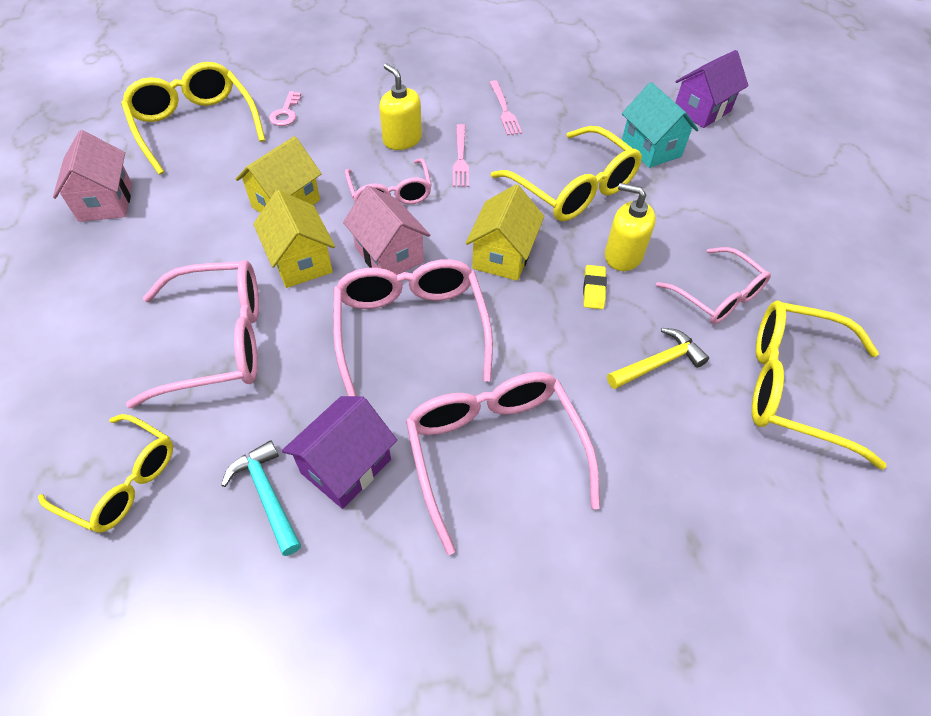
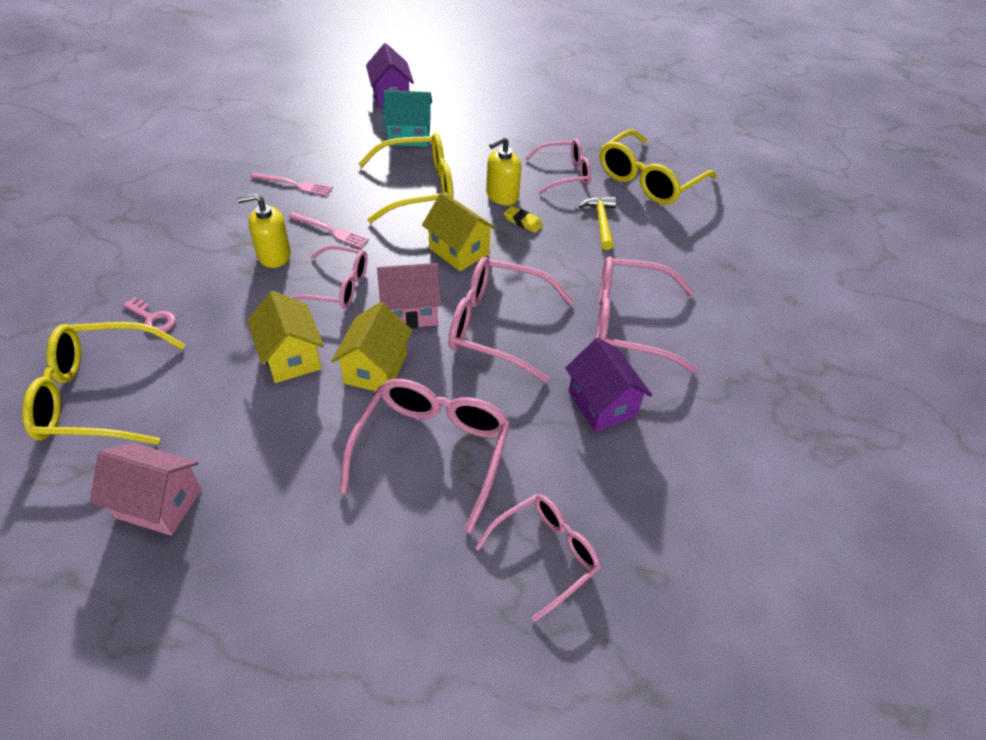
camera: 65 degrees left, 5 degrees down
yellow glasses [38,414,173,533] -> pink glasses [475,494,601,622]
turquoise hammer [221,440,301,556] -> none
yellow house [253,190,335,288] -> yellow house turned 75 degrees counterclockwise [331,302,412,391]

